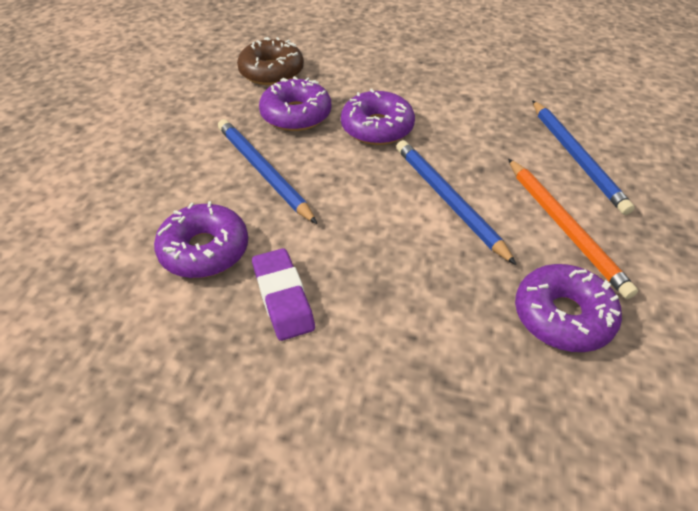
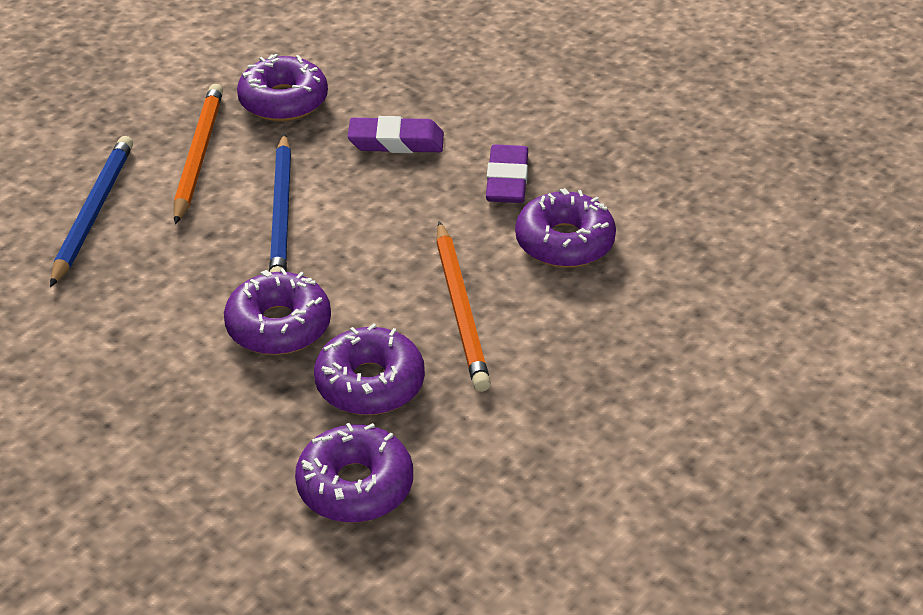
camera: 155 degrees left, 5 degrees down
blue pencil [218,119,317,224] -> orange pencil [436,221,491,392]
brown donut [237,37,304,85] -> purple donut [295,423,413,523]
none -> purple eraser [348,116,444,153]

